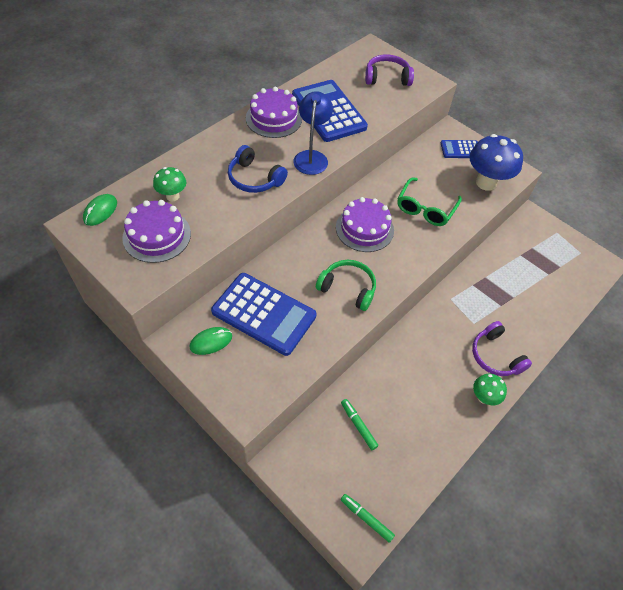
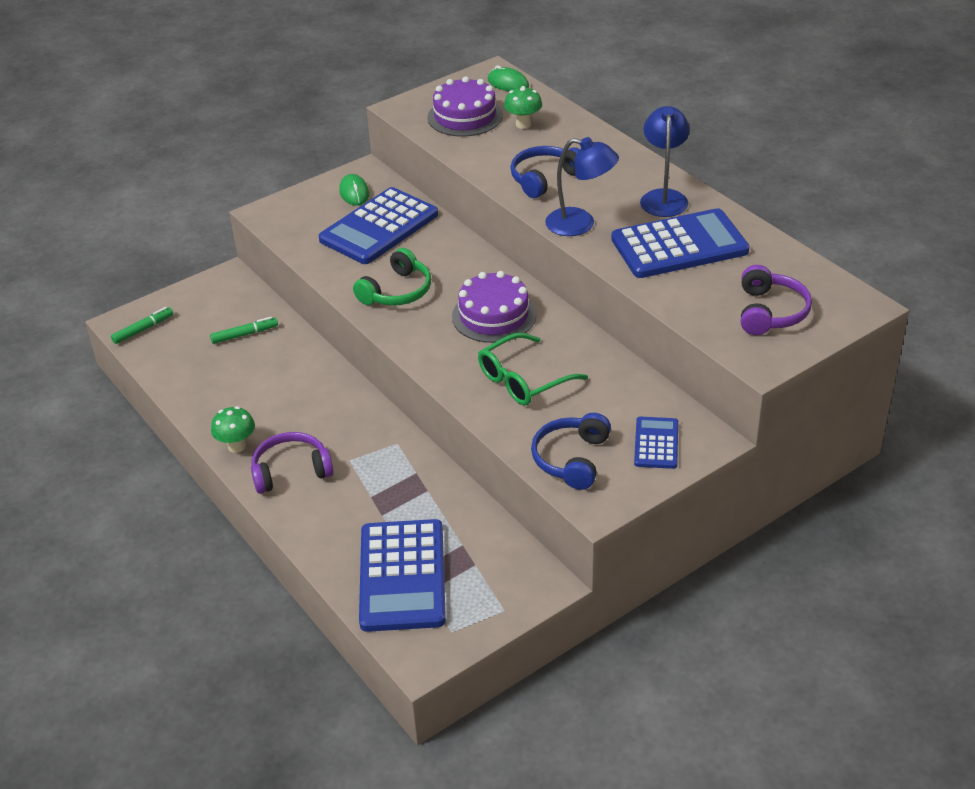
camera: 105 degrees right, 15 degrees down
purple cake [246,87,302,138] -> blue lamp [640,106,690,217]
green glasses [397,178,462,226] -> green glasses turned 75 degrees counterclockwise [478,333,588,406]
blue mushroom [469,134,523,191] -> blue headphones [531,413,611,490]
none -> blue calculator [359,519,446,632]

